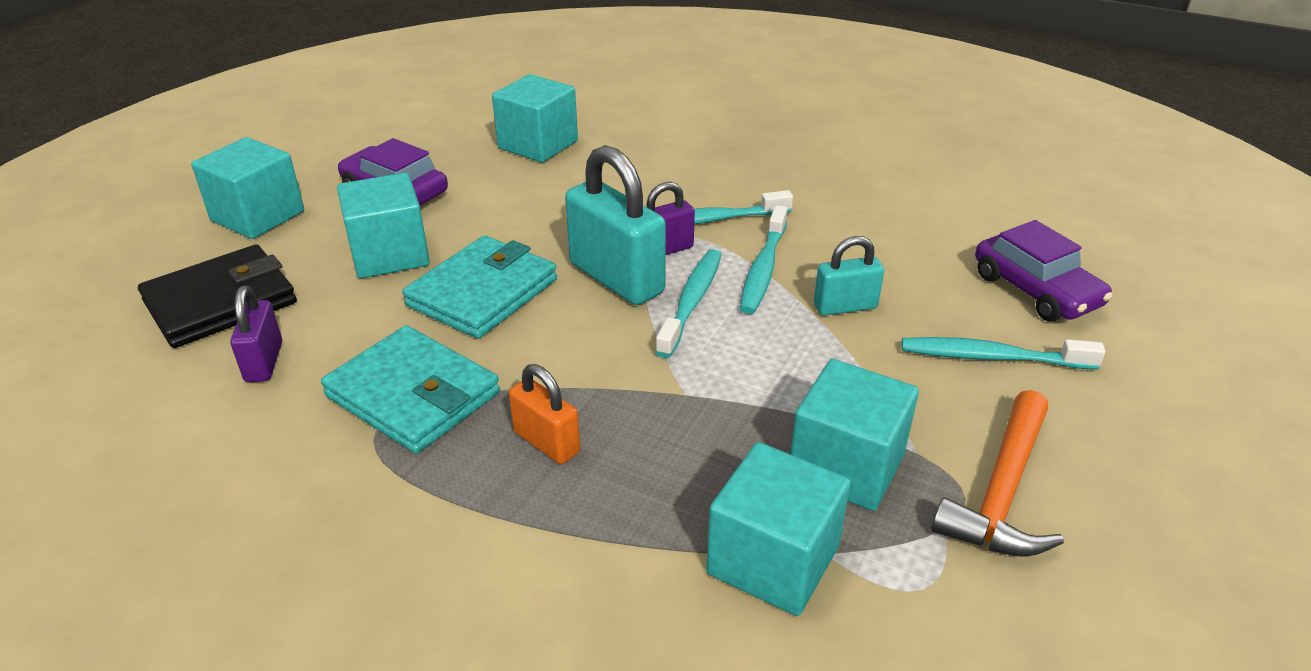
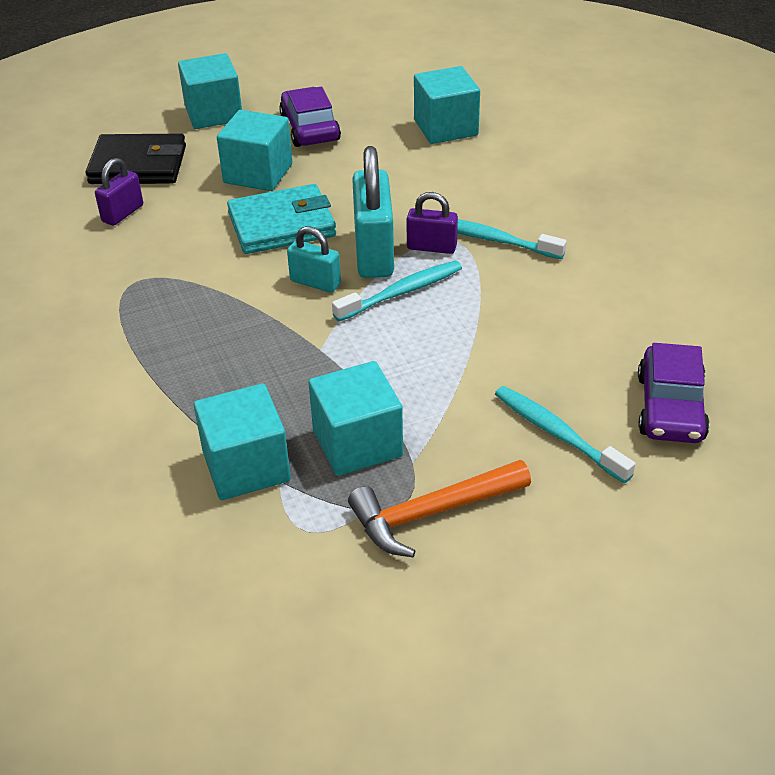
camera: 40 degrees right, 5 degrees up
turquoise wallet [321,325,500,454] -> none
orange padlock [509,364,580,464] -> none
turquoise toothbrush [740,205,787,314] -> none
turquoise padlock [814,236,884,316] -> turquoise padlock moved to [287,226,341,293]

